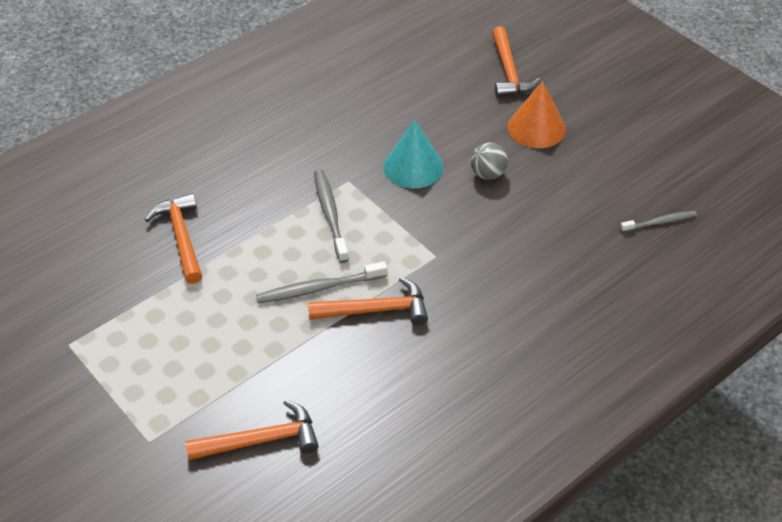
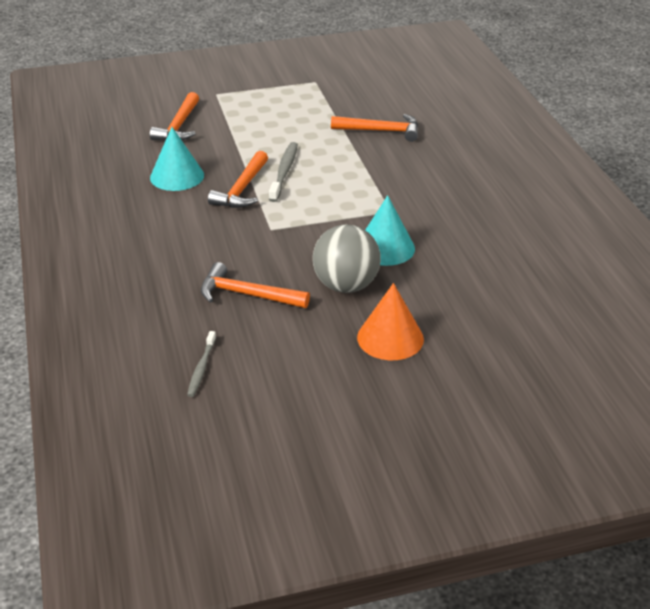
camera: 115 degrees right, 10 degrees down
grey toothbrush [314,170,349,263] -> none
grey ball [471,143,508,180] -> grey ball [313,225,381,293], size x1.76
orange hammer [492,26,541,97] -> orange hammer moved to [201,262,310,308]
none -> turquoise cone [150,127,204,191]

